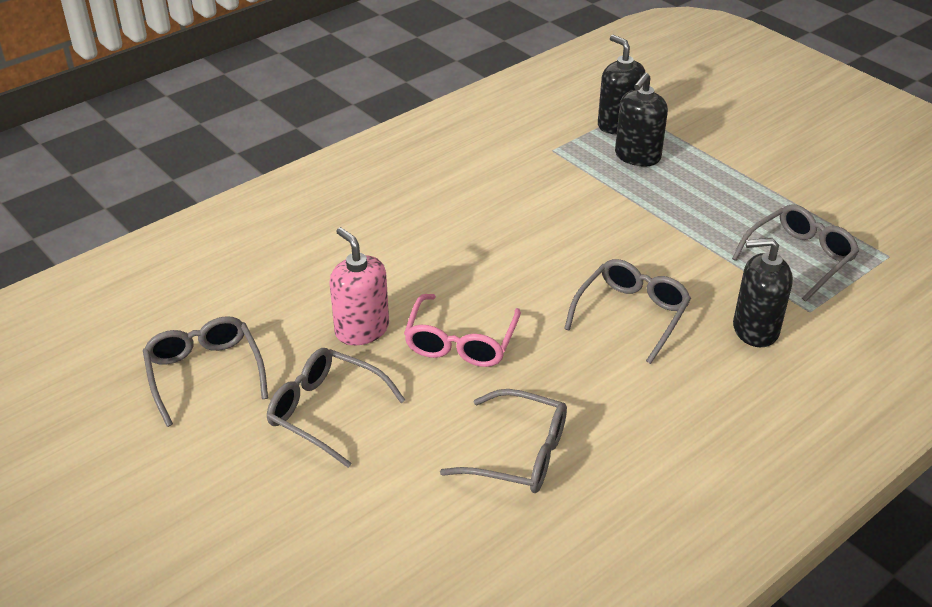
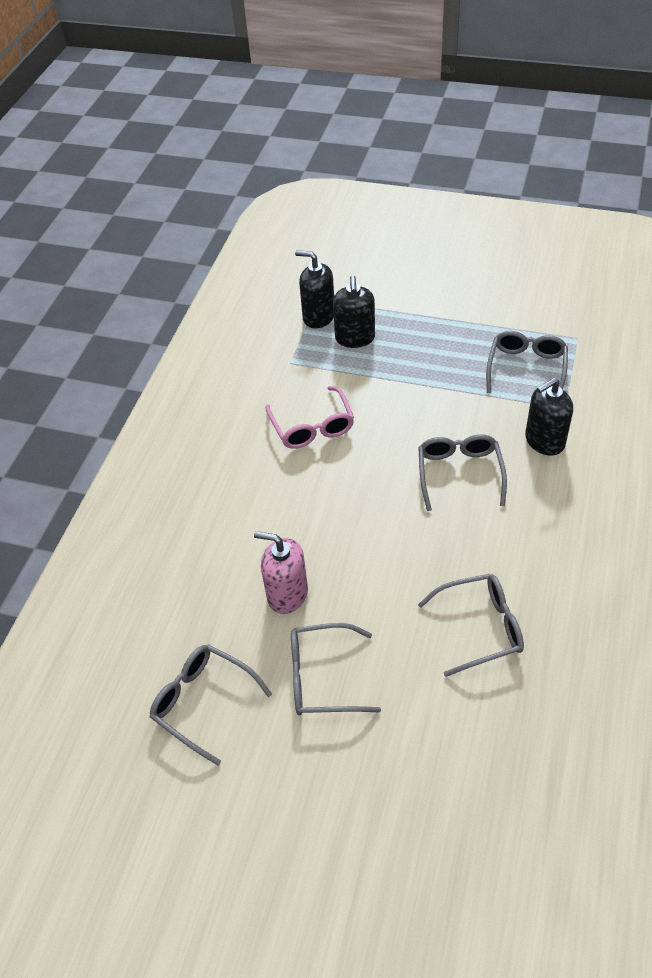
camera: 30 degrees left, 10 degrees up
pink glasses [404,294,521,367] -> pink glasses moved to [265,386,354,449]

